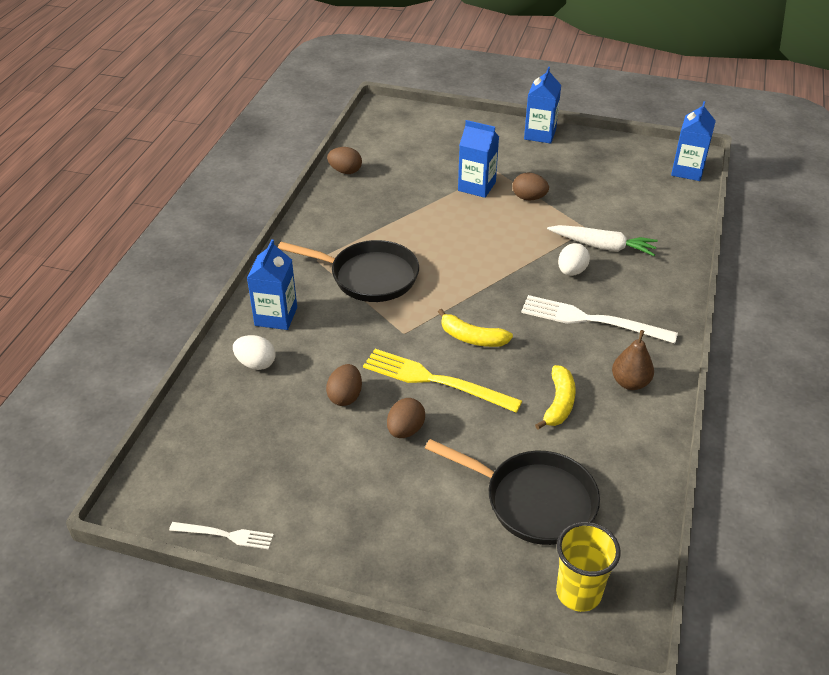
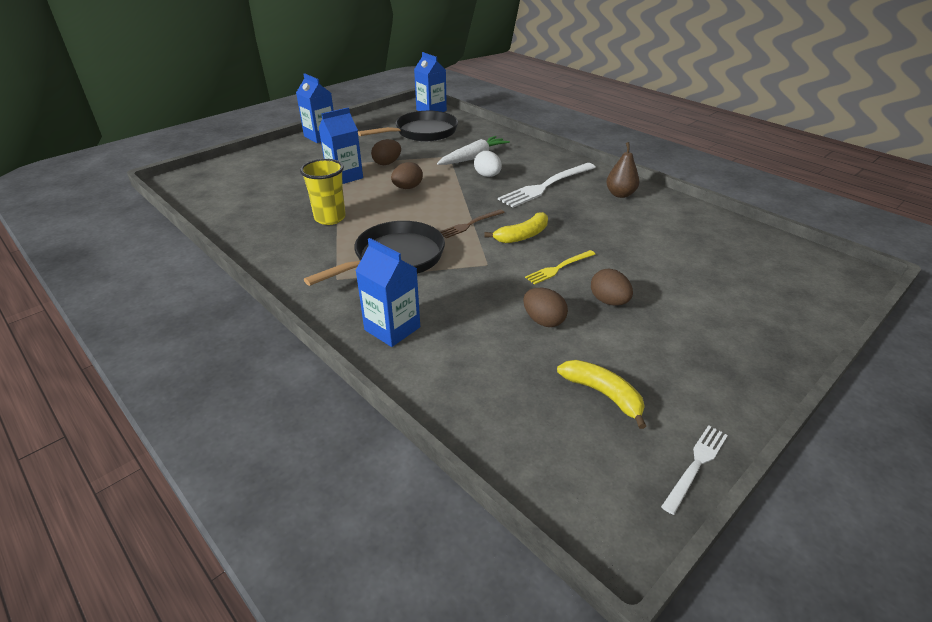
camera: 60 degrees left, 5 degrees down
white egg [233,335,276,370] -> none
brown egg [327,147,362,174] -> brown egg moved to [391,162,423,189]
yellow fork [363,349,522,413] -> yellow fork [525,250,595,285], size x0.55
black pan [425,439,600,545] -> black pan moved to [358,111,458,142]
yellow banana [535,365,576,430] -> yellow banana moved to [557,360,646,429]
yellow cup [556,522,621,612] -> yellow cup moved to [300,159,346,225]
none -> brown fork [440,209,505,238]

